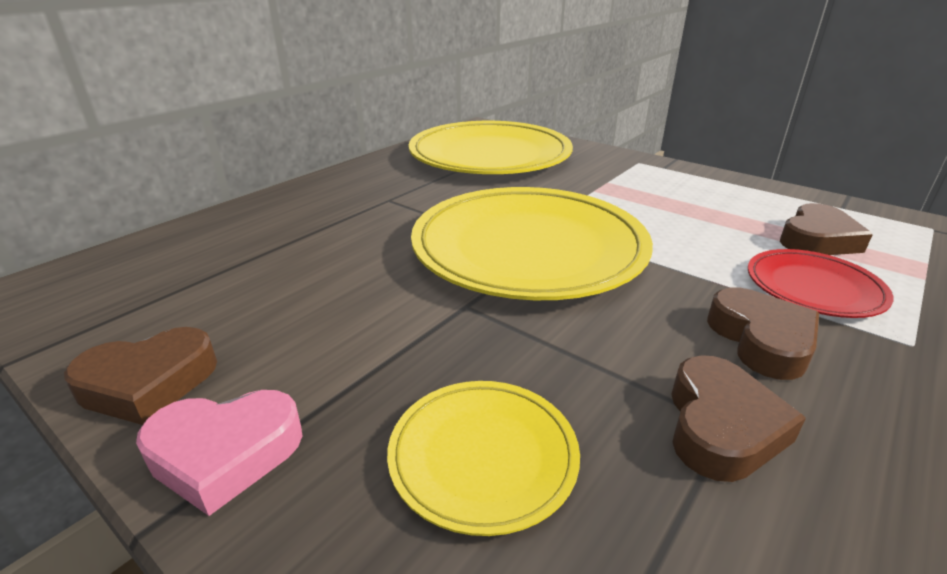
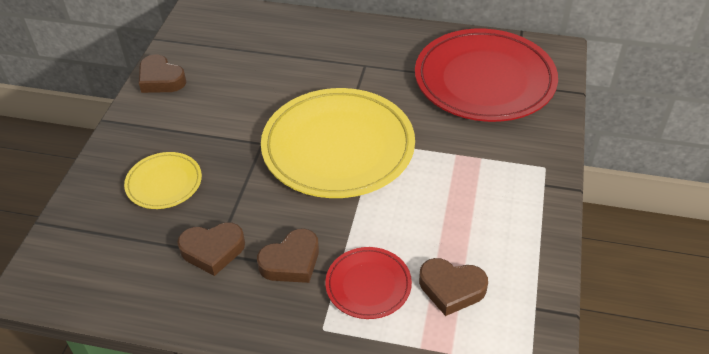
camera: 65 degrees right, 15 degrees up
pink heart [136,390,302,516] -> none
yellow plate [409,121,573,174] -> red plate [415,29,558,122]

